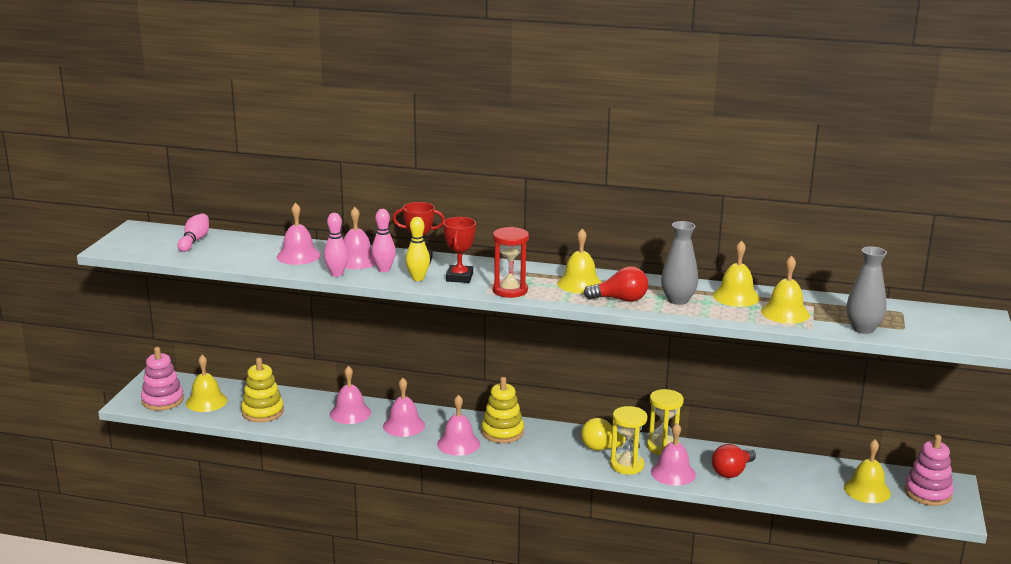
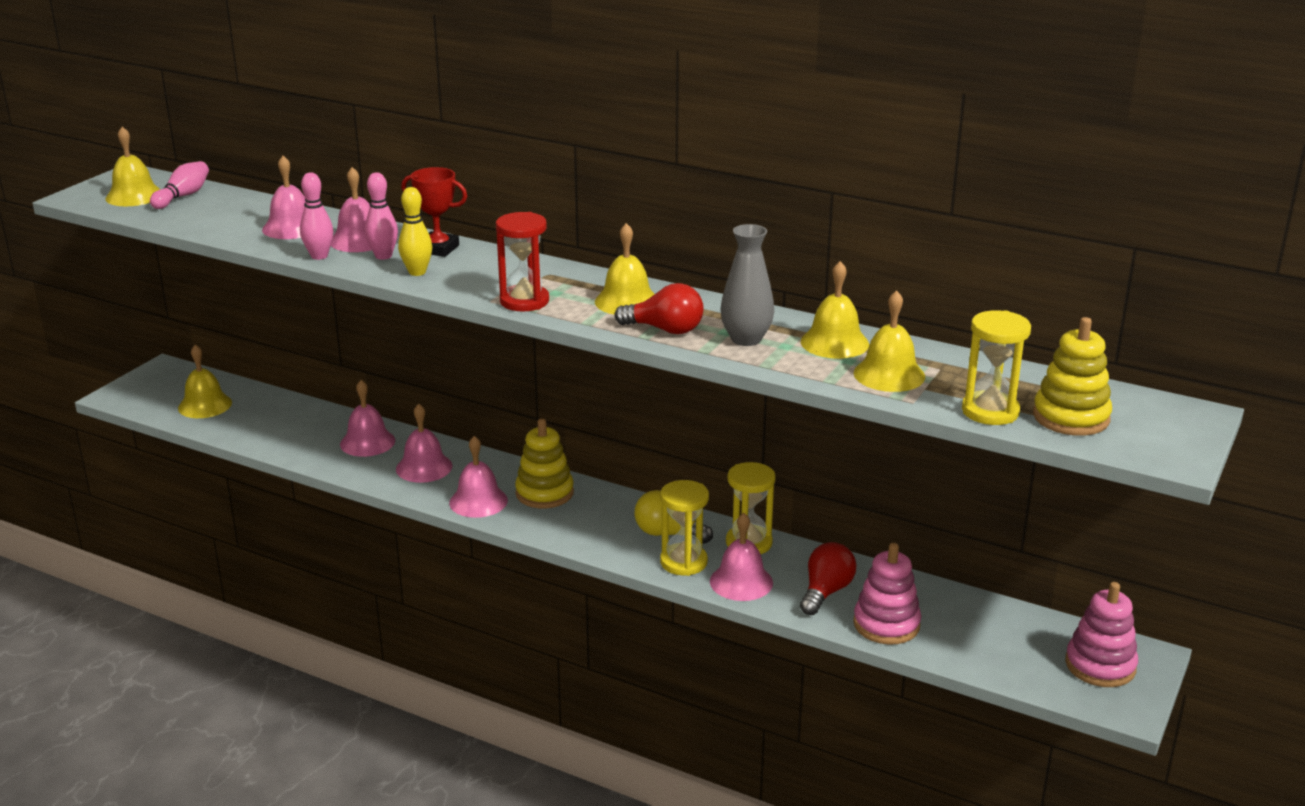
camera: 15 degrees right, 5 degrees up
pink stacking toy [141,347,184,411] -> pink stacking toy moved to [853,543,921,645]
yellow stacking toy [241,358,284,422] -> yellow stacking toy moved to [1033,317,1112,436]
red trophy [443,217,476,283] -> none
red light bulb [712,444,756,478] -> red light bulb turned 150 degrees clockwise [800,542,856,615]
yellow bell [844,439,891,503] -> yellow bell moved to [105,127,161,206]
grey vase [846,246,887,334] -> yellow hourglass [962,310,1031,425]

